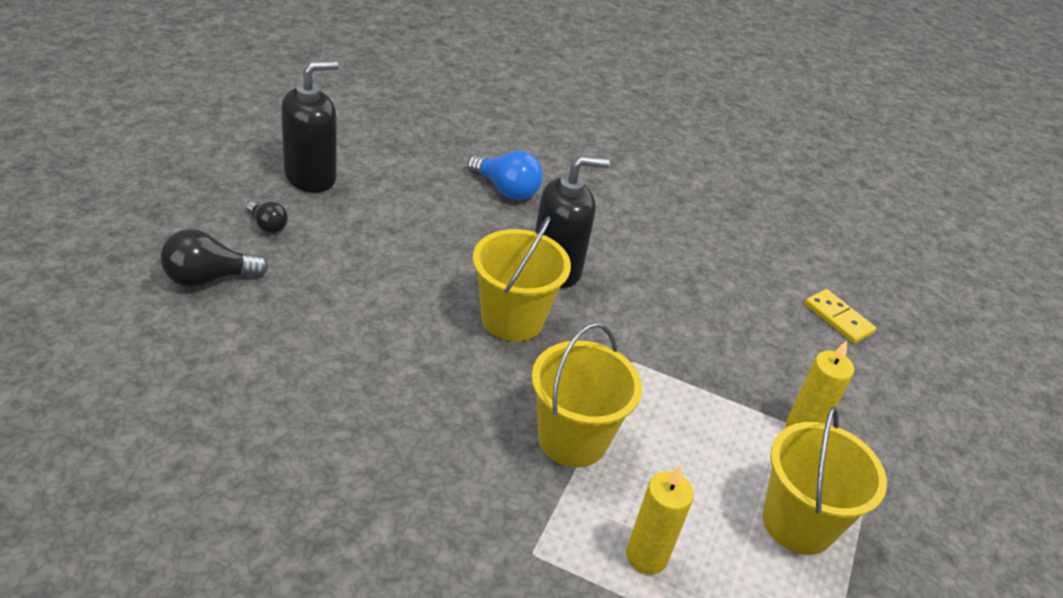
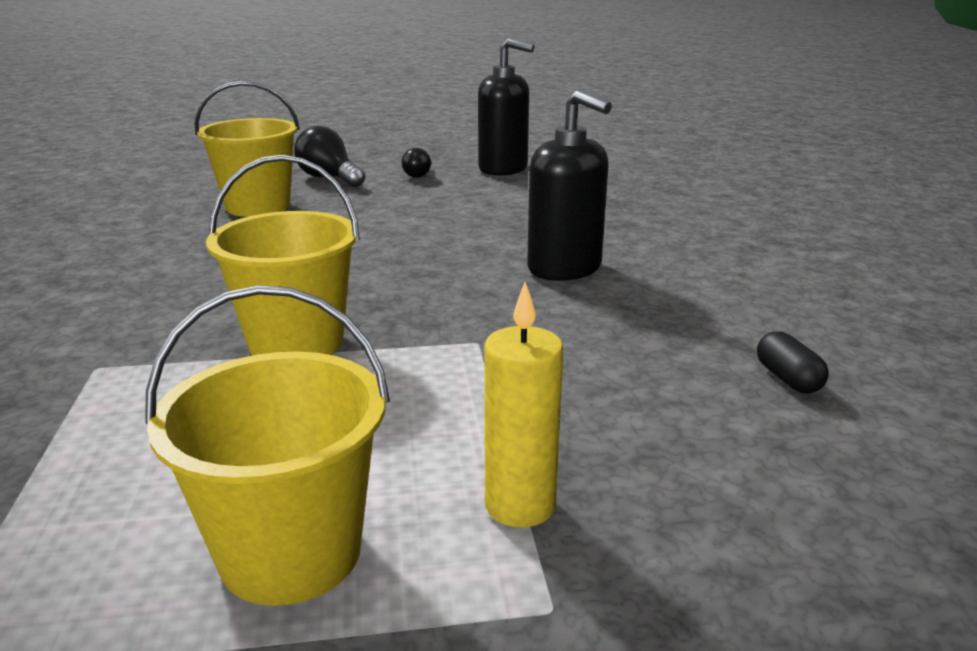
camera: 65 degrees right, 15 degrees down
blue light bulb [467,151,543,200] -> none
yellow bucket [473,216,571,342] -> yellow bucket moved to [195,81,300,217]
yellow candle [626,465,694,574] -> none
yellow domino [805,289,876,344] -> none
none -> black capsule [757,331,829,393]

